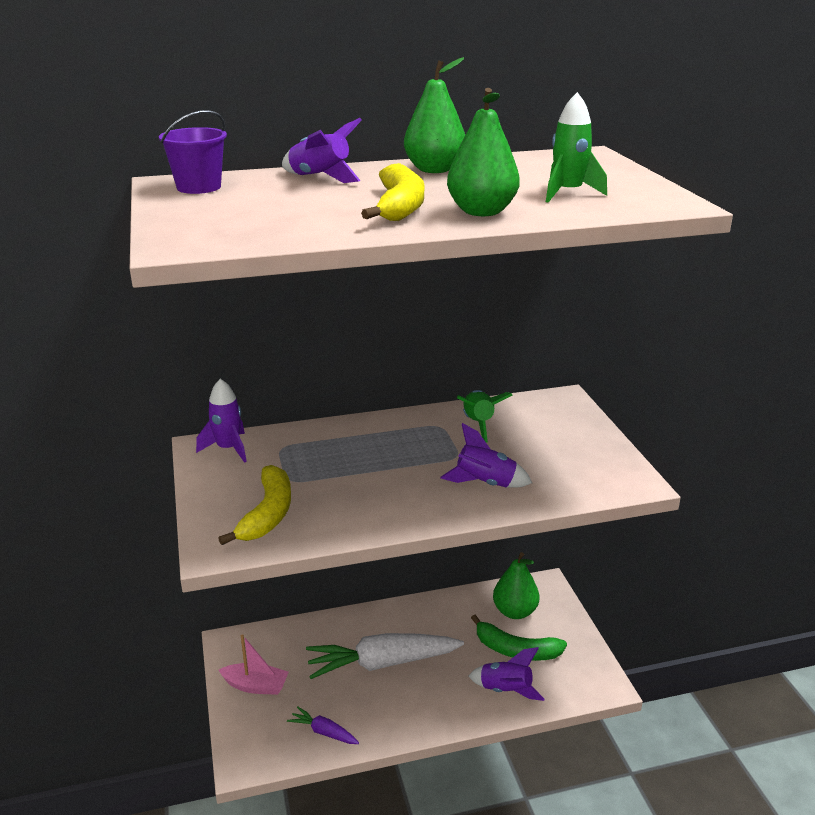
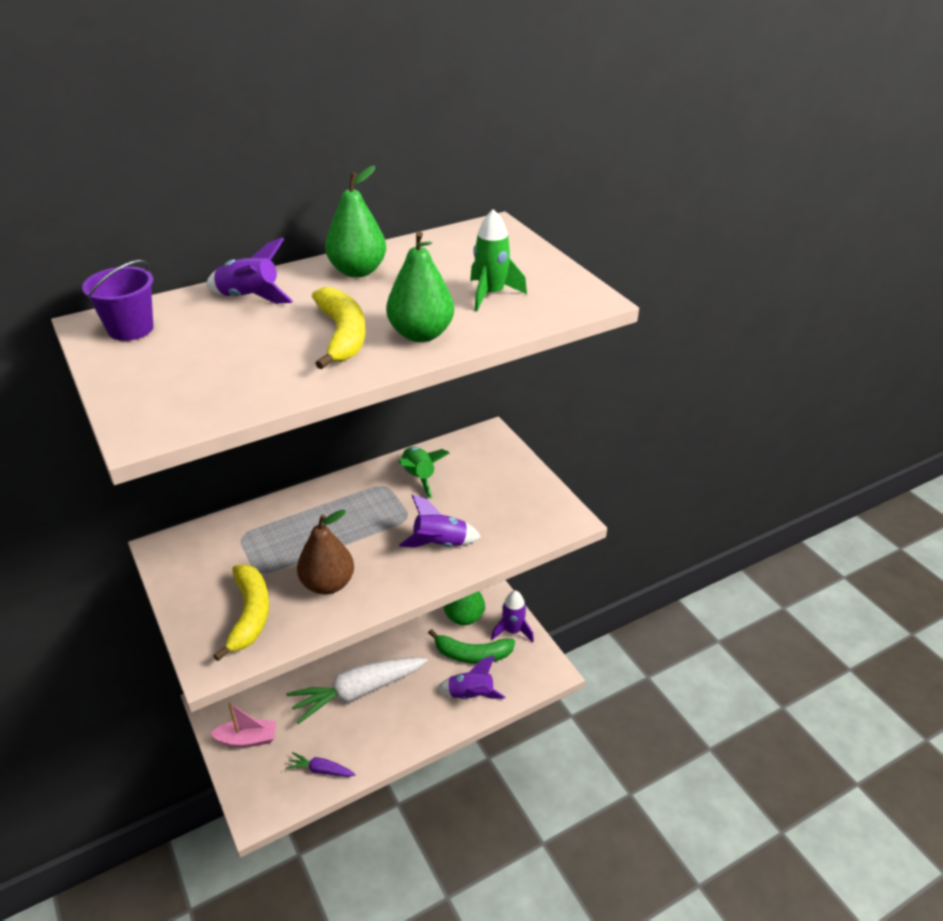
camera: 15 degrees left, 10 degrees up
purple rocket [196,379,247,463] -> purple rocket moved to [491,590,534,642]
none -> brown pear [297,509,354,595]

